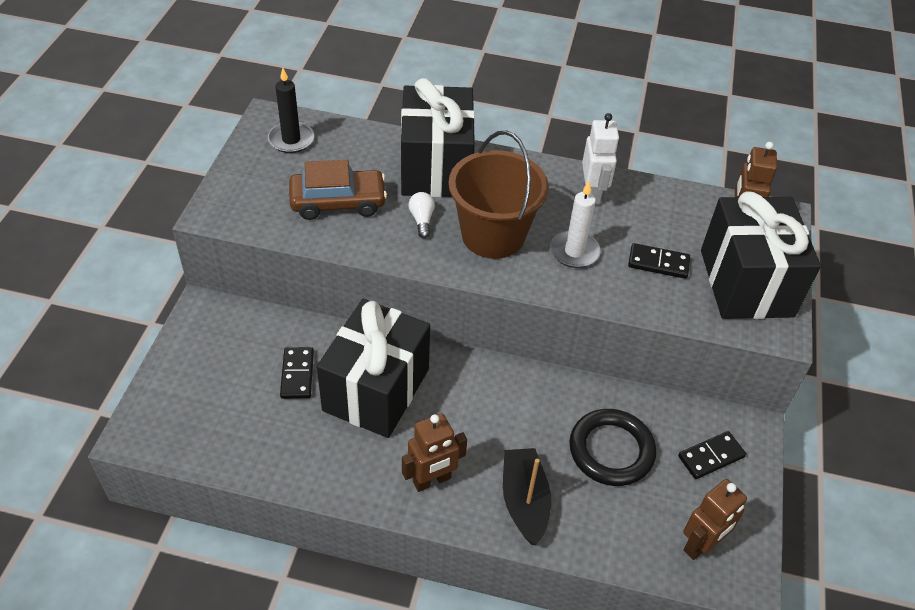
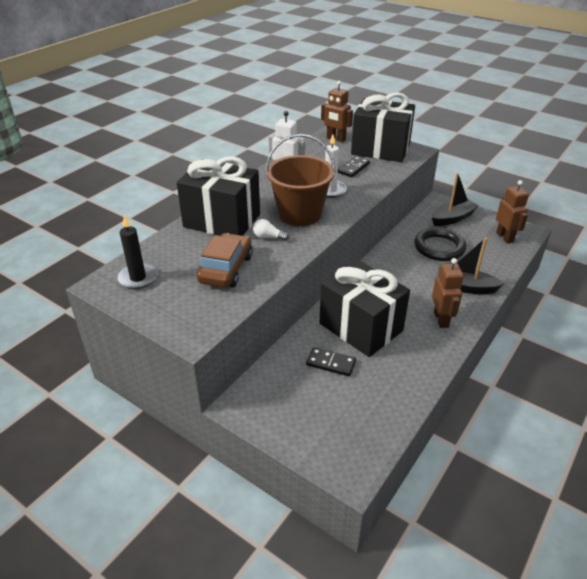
camera: 65 degrees left, 10 degrees down
black domino [678,431,746,479] -> black boat [432,173,479,226]

